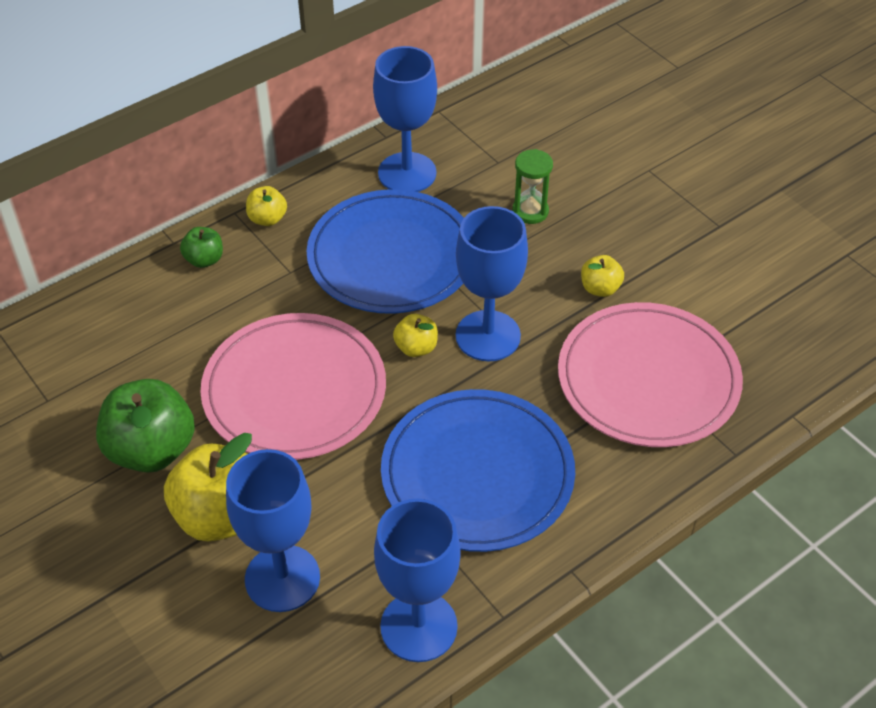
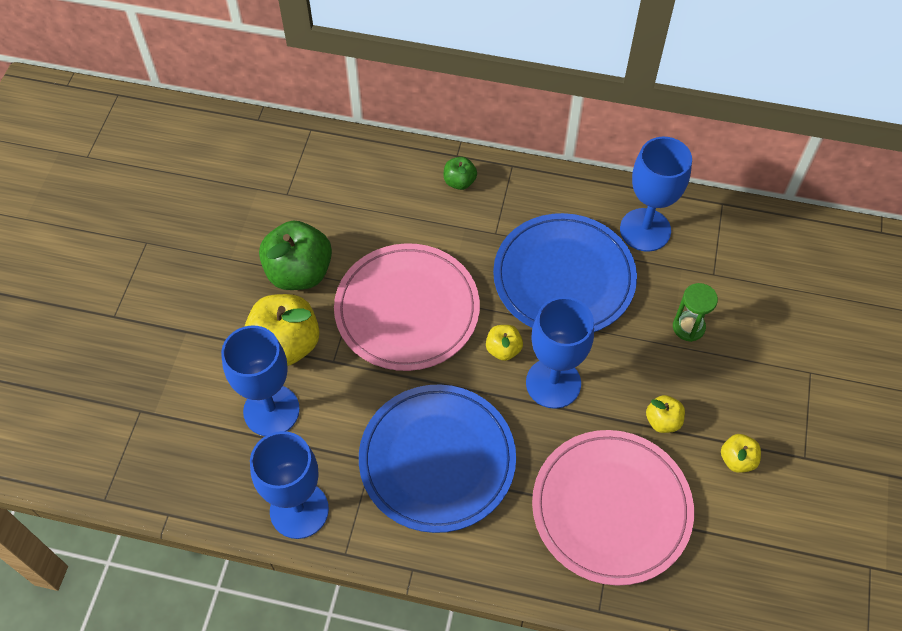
camera: 50 degrees right, 10 degrees up
yellow apple [246,186,287,226] -> yellow apple moved to [721,434,761,473]

